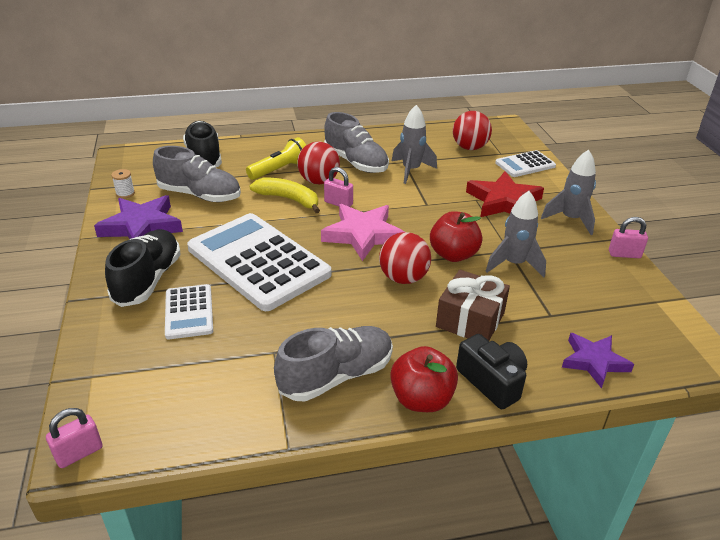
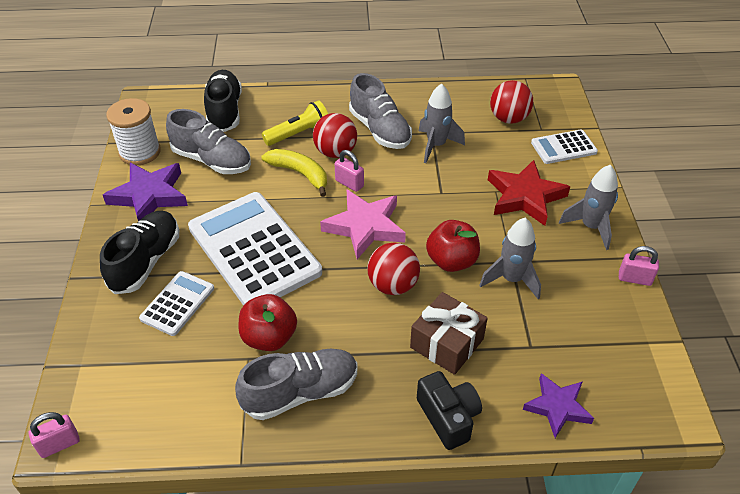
camera: 10 degrees right, 10 degrees up
white spool [111,169,135,198] -> white spool [106,98,161,166], size x2.22
white calculator [165,284,213,339] -> white calculator turned 150 degrees counterclockwise [139,271,214,336]
red apple [390,346,458,412] -> red apple moved to [239,294,297,351]

